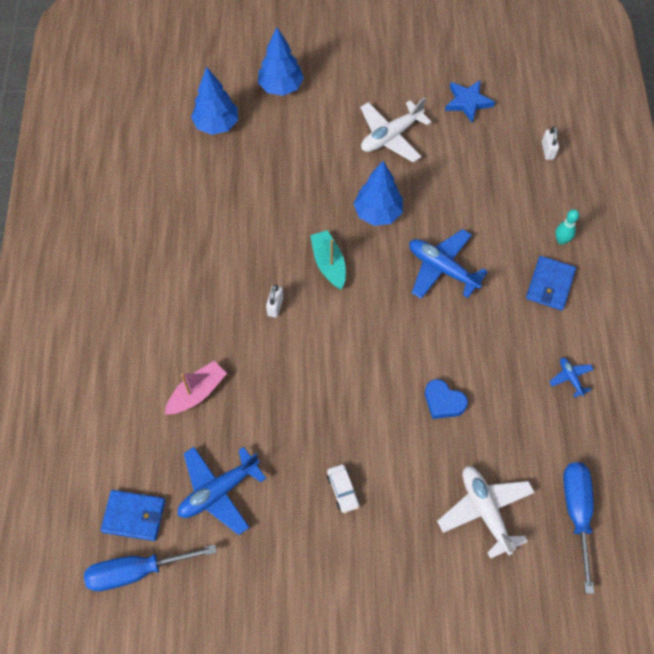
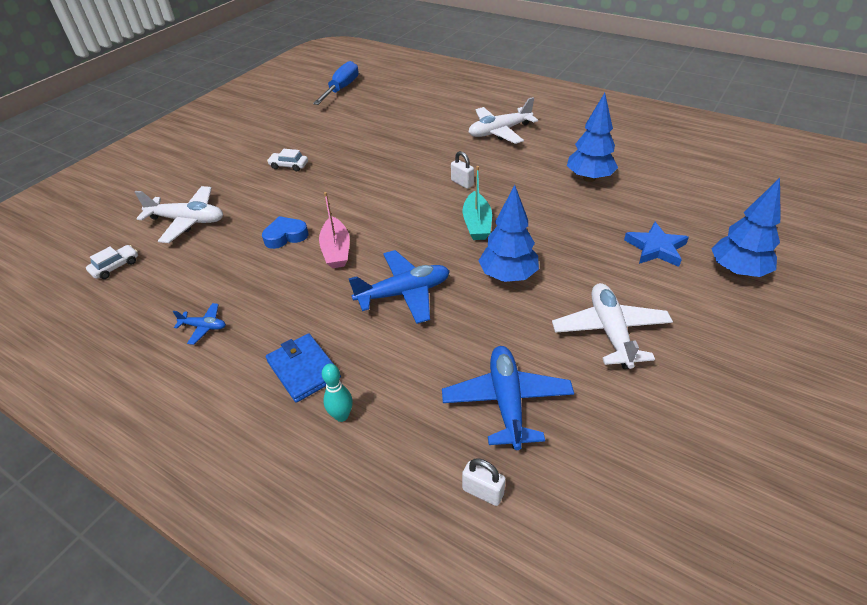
camera: 125 degrees right, 20 degrees down
blue wallet [100,490,165,541] -> none
pink boat [165,361,227,414] -> pink boat moved to [319,192,350,268]
blue plane [178,447,266,535] -> blue plane moved to [442,346,574,450]
blue tree [191,67,238,135] -> blue tree moved to [567,93,618,182]
turquoise boat [310,230,346,289] -> turquoise boat turned 75 degrees clockwise [462,166,492,240]
blue star [445,80,495,123] -> blue star moved to [624,222,689,267]
blue screwdriver [563,462,594,594] -> white car [86,245,138,279]
none -> white plane [469,97,538,144]

